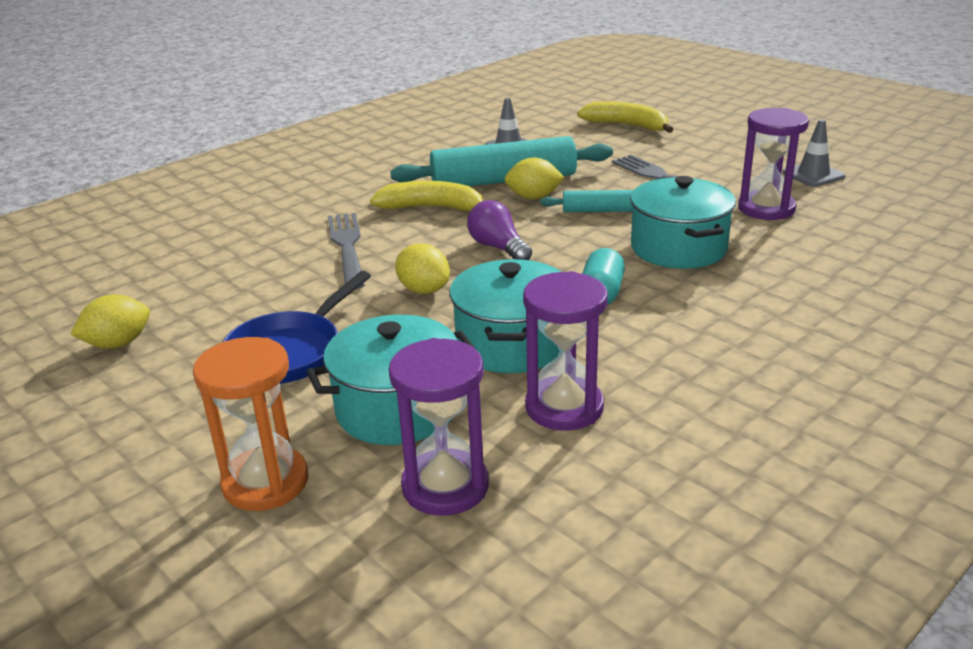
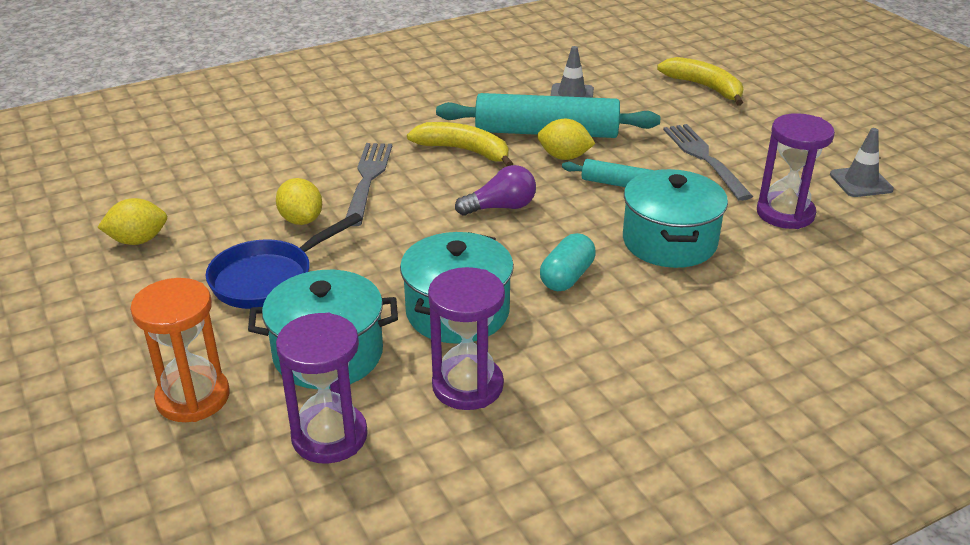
camera: 15 degrees right, 5 degrees up
yellow lemon [395,243,450,294] -> yellow lemon moved to [276,178,322,225]
purple light bulb [467,200,532,260] -> purple light bulb turned 90 degrees clockwise [455,165,536,215]

